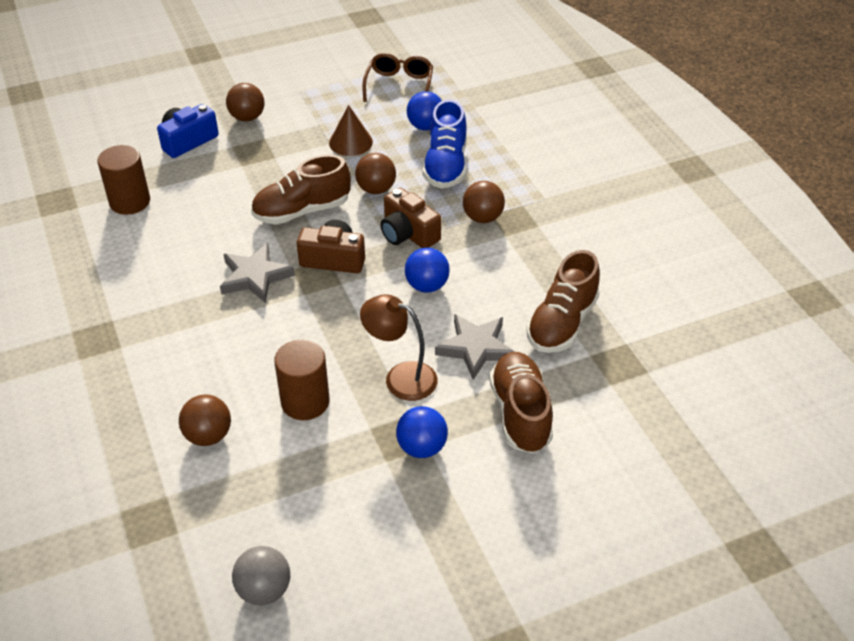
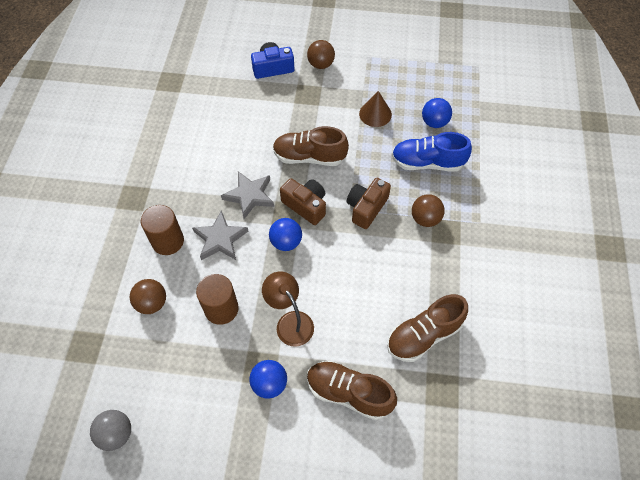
camera: 30 degrees right, 15 degrees up
brown cylinder [97,145,150,215] -> brown cylinder moved to [141,205,184,255]
brown ball [355,153,396,194] -> none
brown glasses [362,53,433,102] -> none
brown camera [381,188,441,248] -> brown camera turned 45 degrees clockwise [346,178,391,229]
blue ball [405,247,450,293] -> blue ball moved to [269,218,302,251]
blue shoe [423,99,467,188] -> blue shoe turned 60 degrees clockwise [392,132,472,171]
grey star [435,314,515,380] -> grey star moved to [192,210,248,260]
brown shoe [489,352,553,453] -> brown shoe turned 90 degrees counterclockwise [307,361,397,420]

